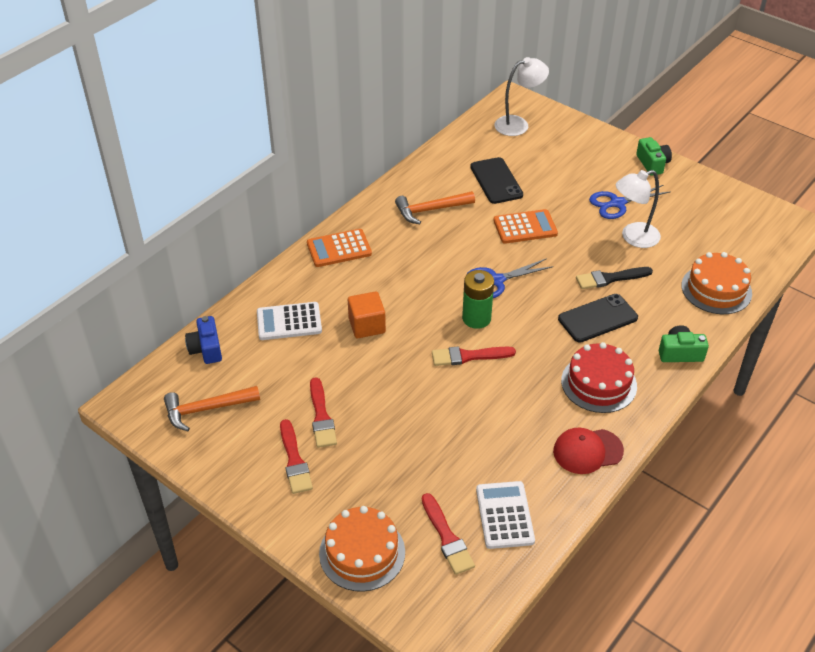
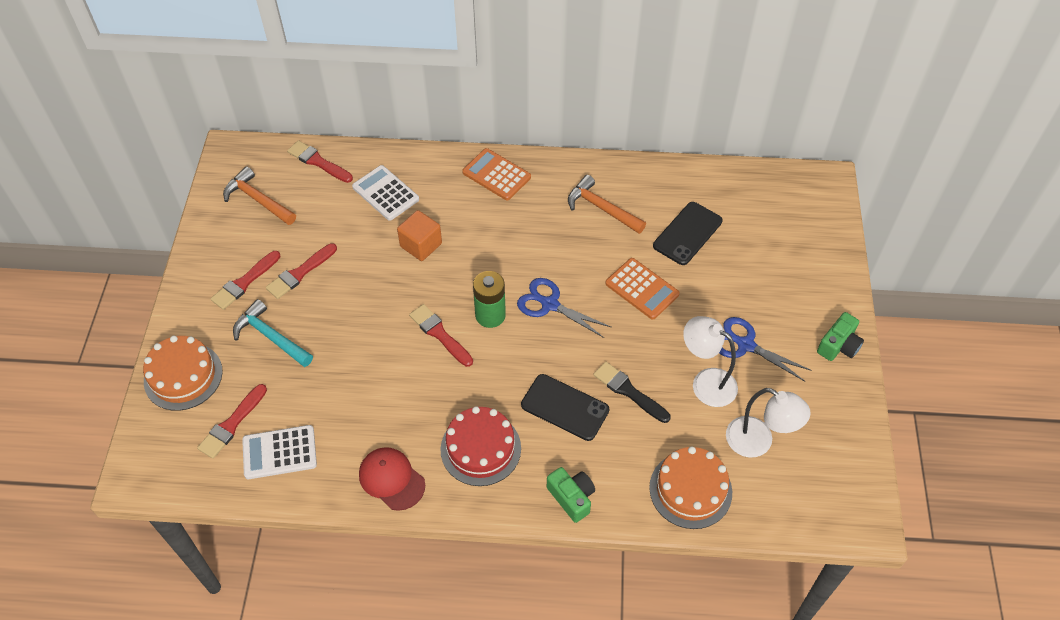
camera: 55 degrees right, 10 degrees up
blue camera [185,316,222,364] -> red brush [287,140,353,183]
white calculator [476,481,535,549] -> white calculator turned 150 degrees counterclockwise [242,425,317,479]
white lamp [494,57,549,136] -> white lamp moved to [726,388,811,458]
none -> turquoise hammer [233,299,313,367]

